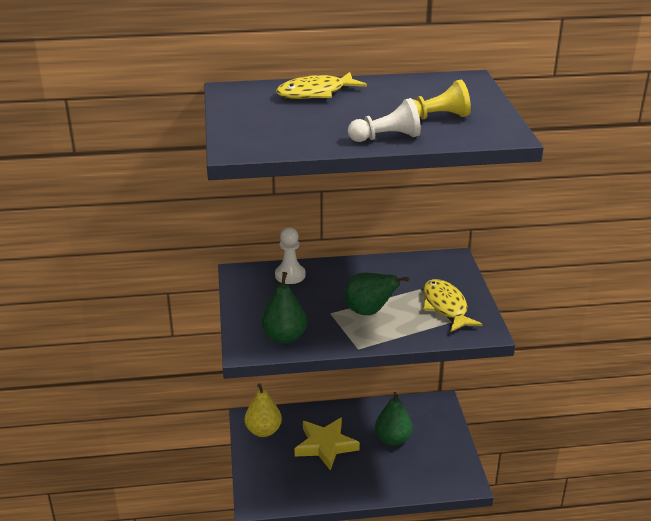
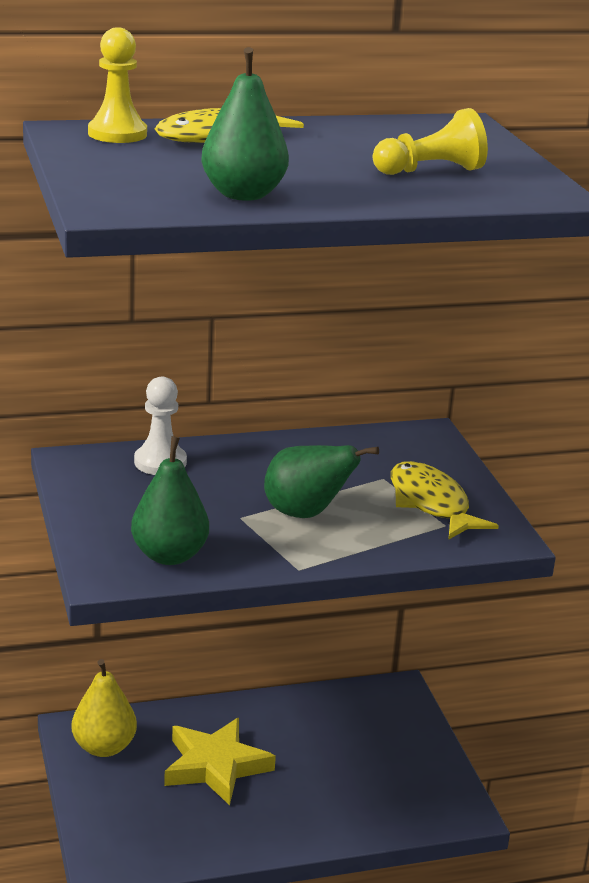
camera: 10 degrees left, 5 degrees down
white pawn [348,98,421,142] -> none
green pear [375,392,412,446] -> green pear moved to [201,47,289,201]
none -> yellow pawn [88,27,147,143]

